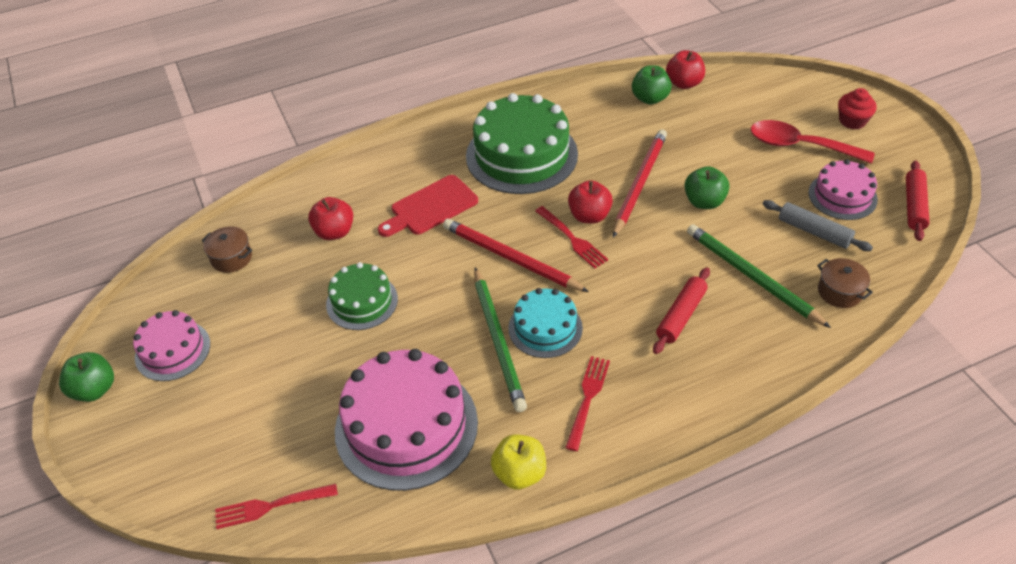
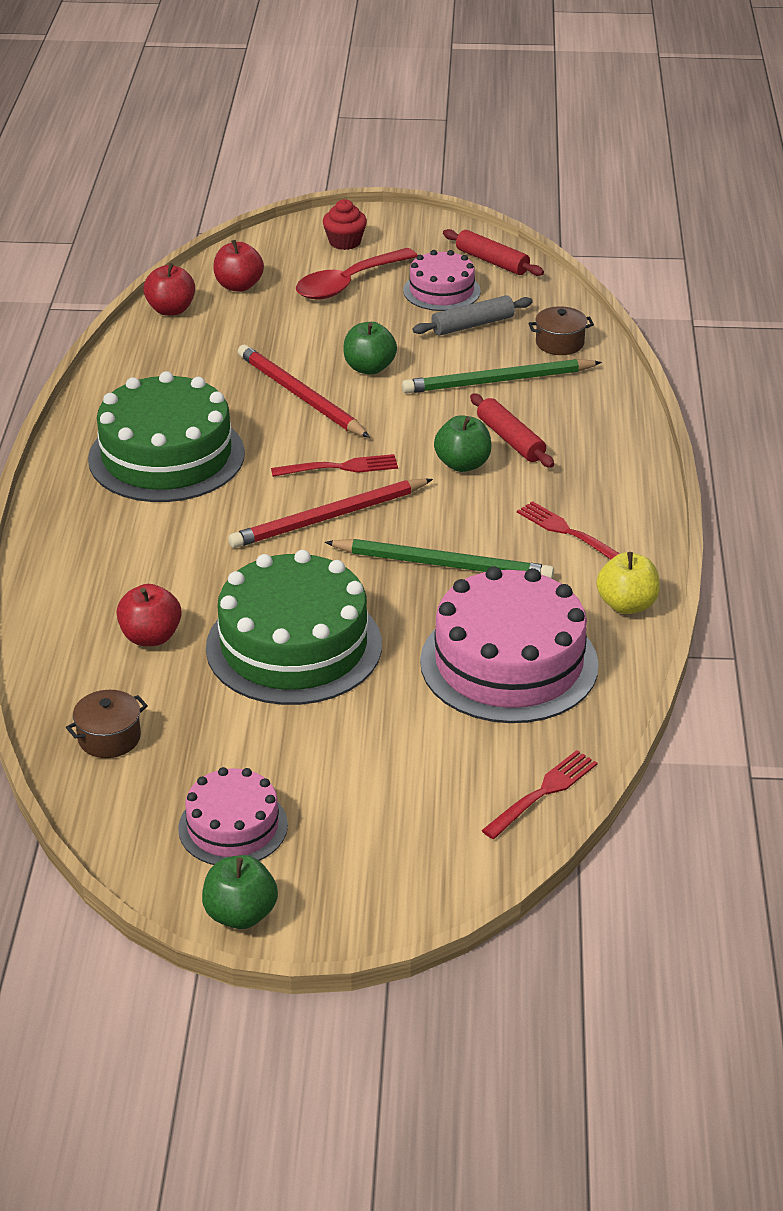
camera: 65 degrees left, 10 degrees down
red fork [215,484,338,529] -> red fork turned 150 degrees counterclockwise [482,750,597,839]
green cake [326,262,398,330] -> green cake [206,550,382,705], size x1.79
red cutting board [378,175,478,237] -> none
turquoise cake [508,288,583,358] -> none
red apple [568,180,613,224] -> red apple moved to [213,240,264,292]
green apple [632,65,672,105] -> green apple moved to [434,415,492,472]

